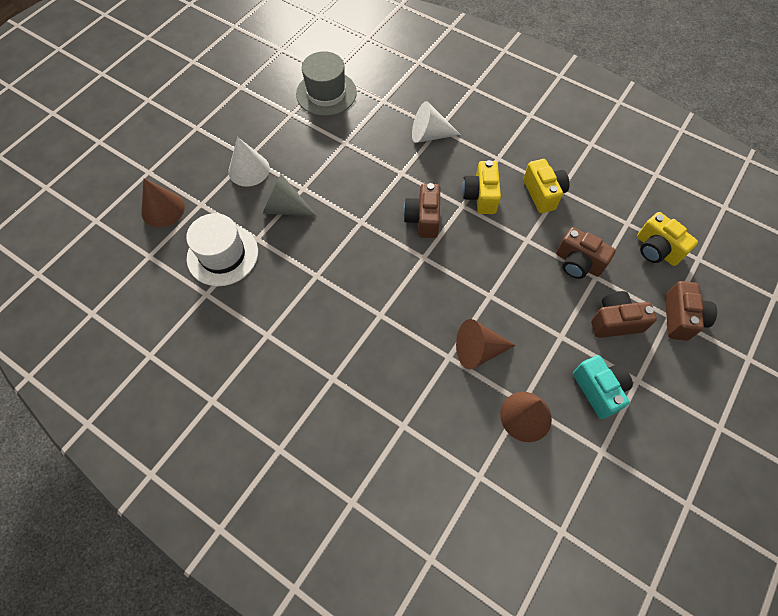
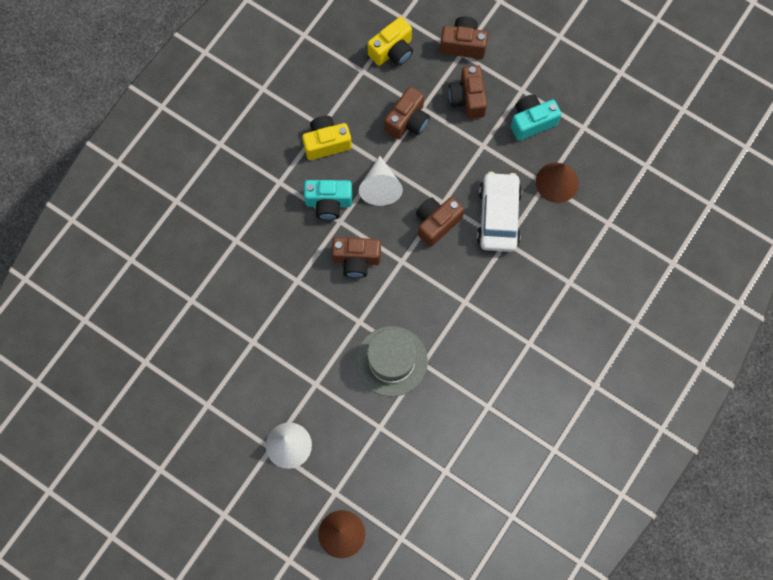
camera: 90 degrees left, 10 degrees up
white hat [186,213,258,286] -> none
grey cone [263,174,317,216] -> none
grey hat [296,51,357,116] -> grey hat moved to [356,326,428,397]
white cone [412,101,461,143] -> white cone moved to [359,156,403,206]
brown cone [456,319,516,369] -> white car [477,172,522,252]
yellow camera [462,160,501,214] -> turquoise camera [304,180,352,220]
none -> brown camera [416,197,464,247]

